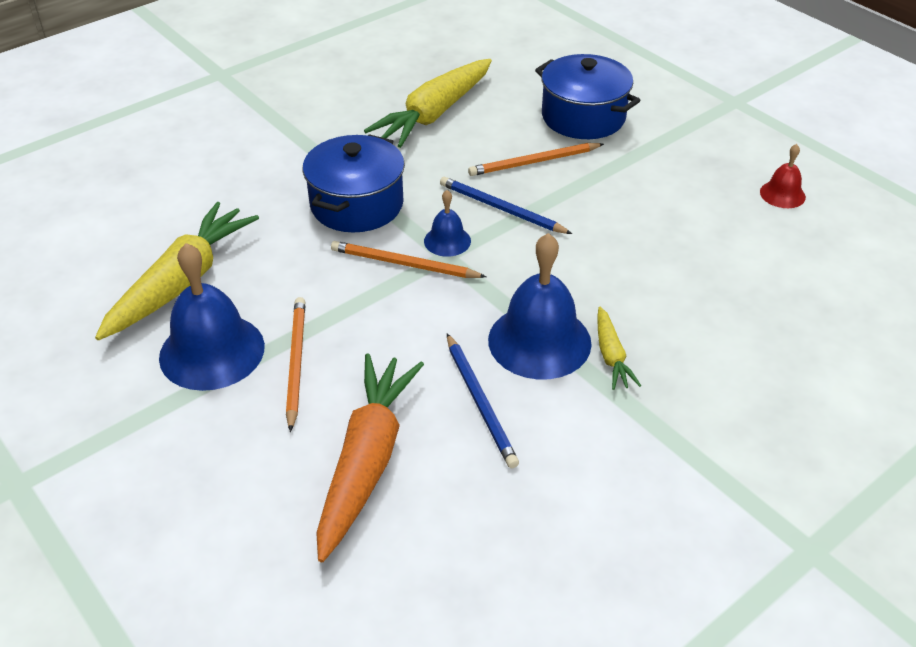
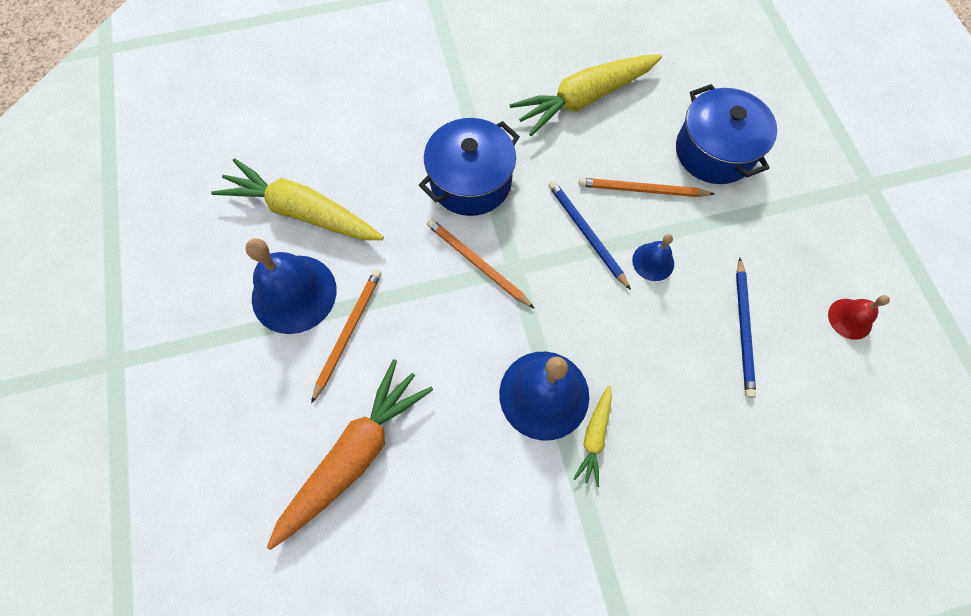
camera: 25 degrees right, 25 degrees up
yellow carrot [95,202,259,340] -> yellow carrot turned 120 degrees counterclockwise [211,158,384,240]
blue bell [424,190,471,257] -> blue bell moved to [632,234,674,281]
blue pencil [447,334,519,468] -> blue pencil moved to [736,258,756,398]

